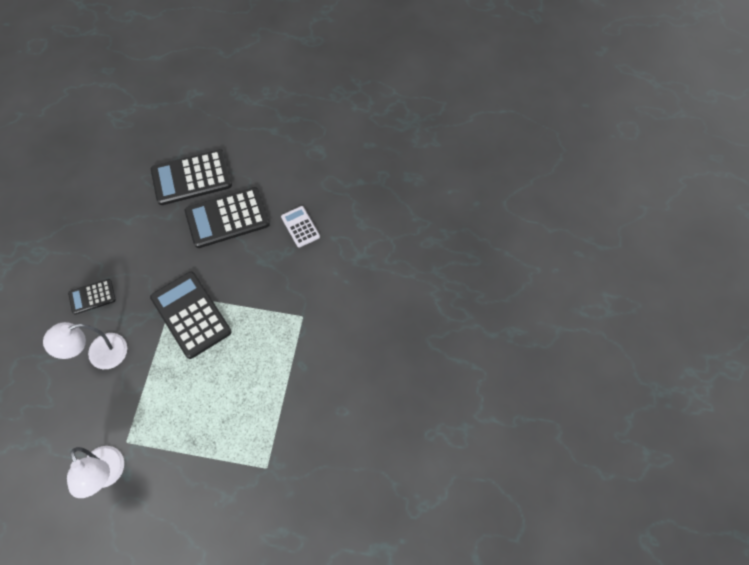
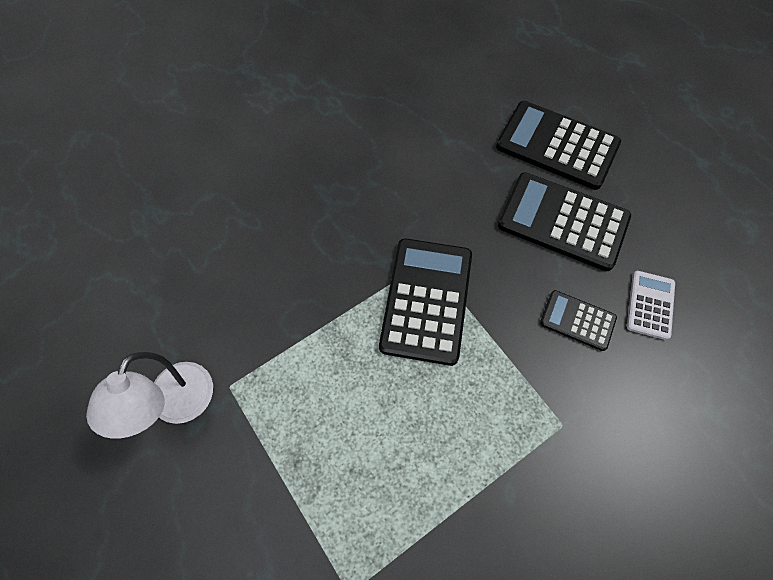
camera: 45 degrees right, 0 degrees up
white lamp [43,322,127,369] -> none
black calculator [68,279,116,314] -> black calculator moved to [540,290,617,351]

